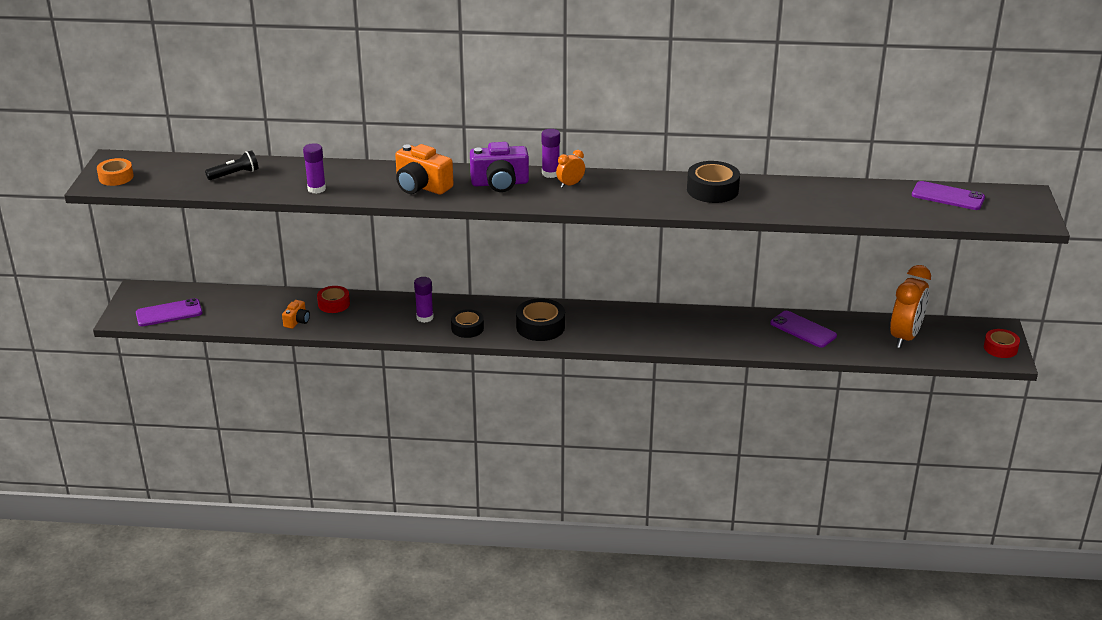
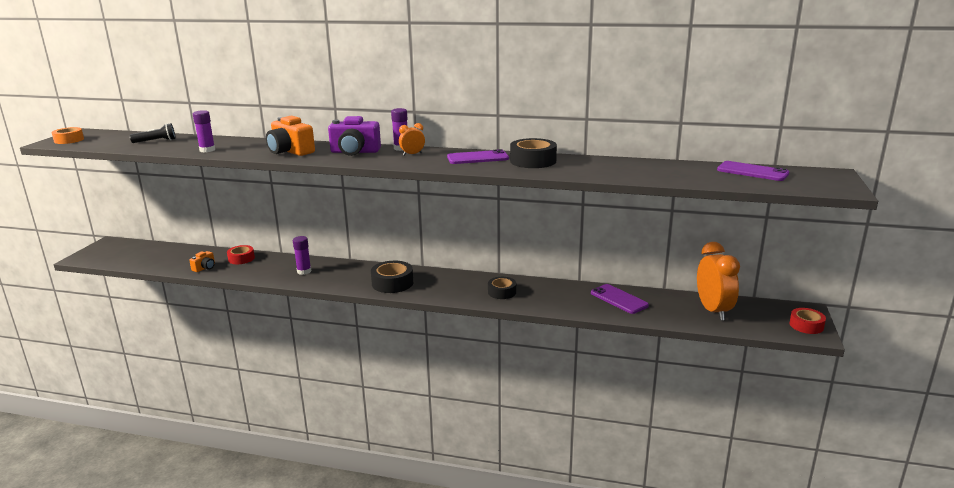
camera: 10 degrees right, 10 degrees down
purple phone [136,298,203,326] -> purple phone moved to [447,149,509,164]
black tape [451,309,484,338] -> black tape moved to [488,277,516,299]
orange clock [890,265,931,348] -> orange clock turned 45 degrees counterclockwise [697,242,740,321]

